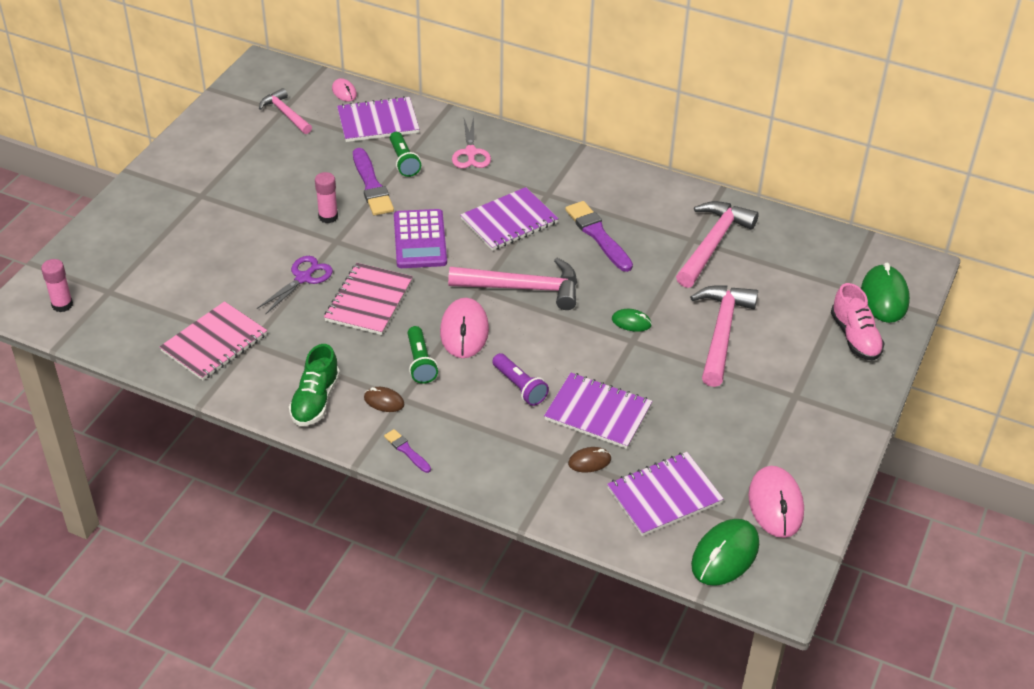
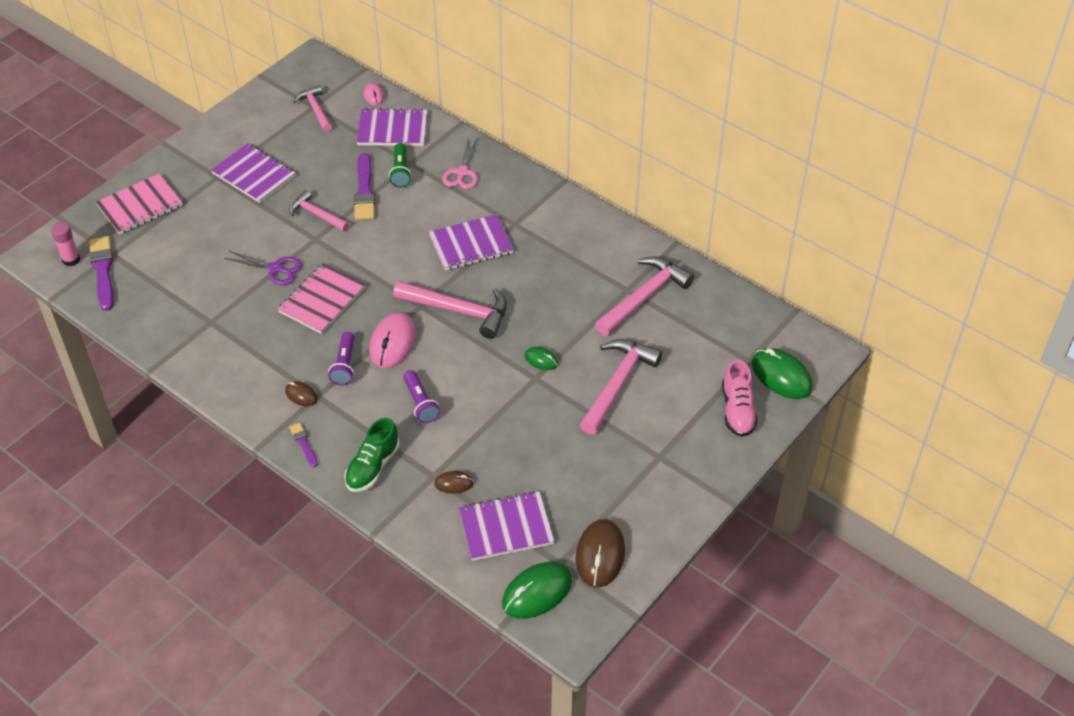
camera: 15 degrees right, 5 degrees up
pink notebook [159,301,267,380] -> pink notebook moved to [96,174,183,235]
purple scissors [257,256,333,315] -> purple scissors turned 60 degrees clockwise [224,250,302,285]
green shoe [289,344,340,426] -> green shoe moved to [344,418,400,492]
pink glue stick [315,172,338,223] -> pink hammer [289,190,350,232]
purple calculator [394,209,447,268] -> none
green flashlight [408,326,438,384] -> purple flashlight [328,332,355,385]
purple notebook [544,373,652,449] -> purple notebook moved to [211,143,296,203]
purple brush [565,201,633,272] -> purple brush moved to [89,236,114,311]
pink mouse [748,466,804,538] -> brown mouse [576,519,625,587]
green mouse [861,263,910,323] -> green mouse turned 60 degrees counterclockwise [752,348,813,399]

